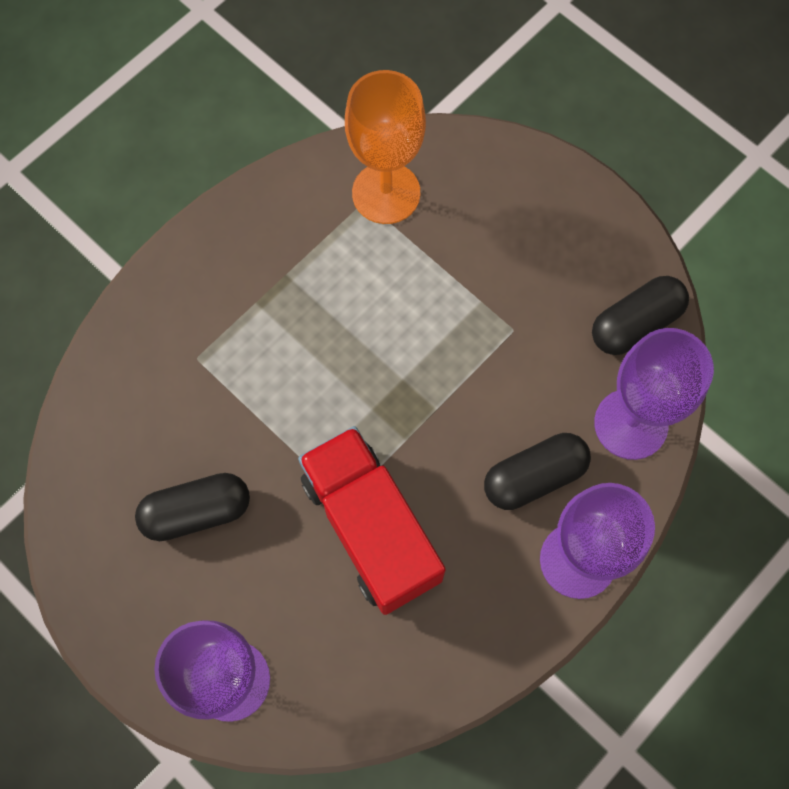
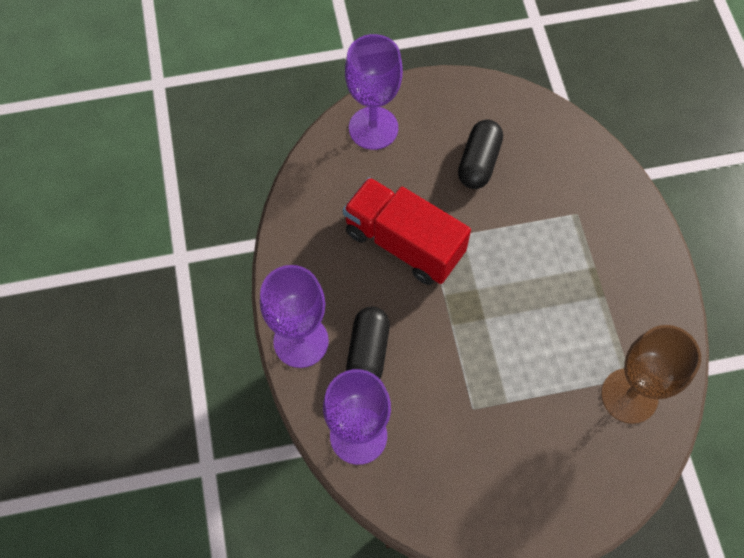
camera: 125 degrees right, 5 degrees down
red truck [298,426,446,615] -> red truck turned 150 degrees counterclockwise [343,177,471,285]
orange goblet [345,70,426,224] -> brown goblet [601,325,701,424]
black capsule [592,276,689,355] -> none

